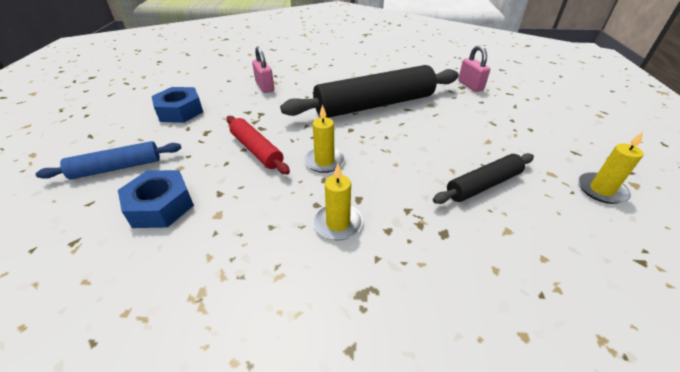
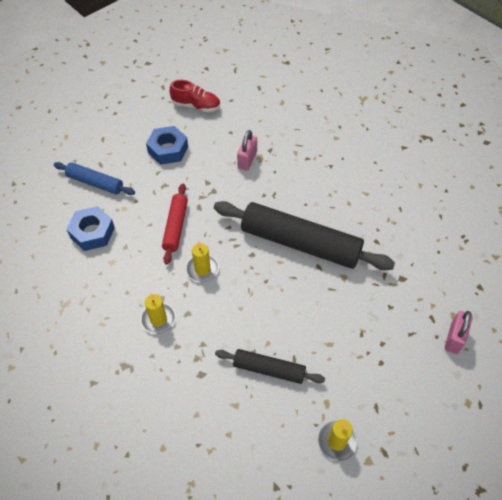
camera: 45 degrees right, 15 degrees up
pink padlock [458,45,490,92] -> pink padlock moved to [445,311,473,354]
none -> red shoe [170,80,220,112]

